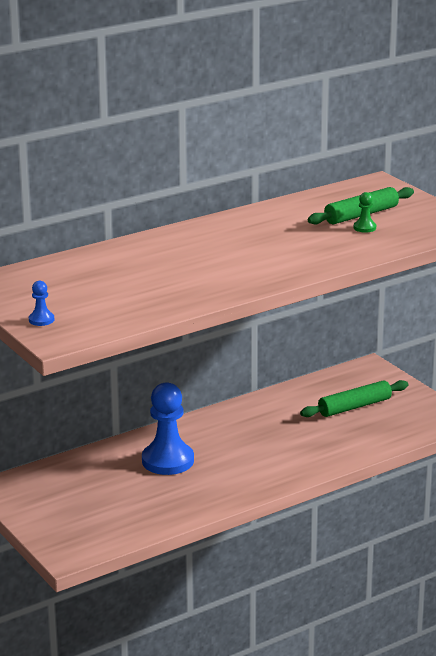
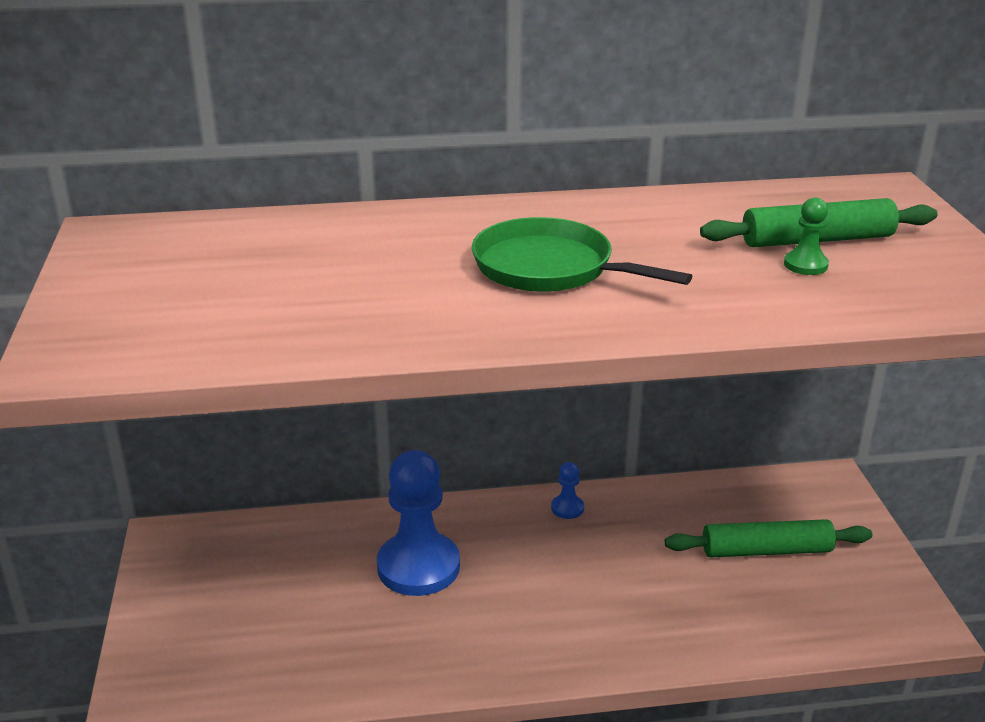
camera: 25 degrees right, 5 degrees up
blue pawn [29,281,54,326] -> blue pawn moved to [551,462,584,519]
none -> green pan [472,217,692,292]

